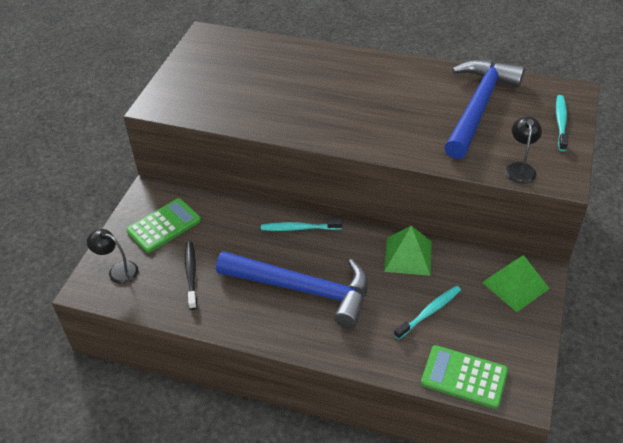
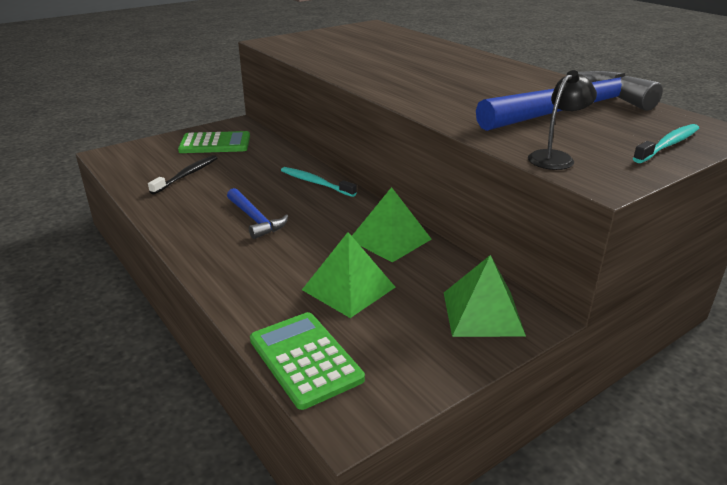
camera: 35 degrees right, 15 degrees down
black lamp [87,229,139,284] -> none
blue hammer [216,251,368,328] -> blue hammer [227,188,288,239], size x0.49
turquoise toothbrush [394,286,461,340] -> green pyramid [302,232,396,318]

